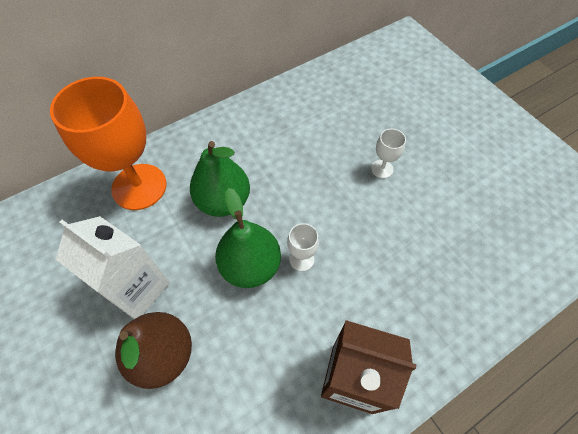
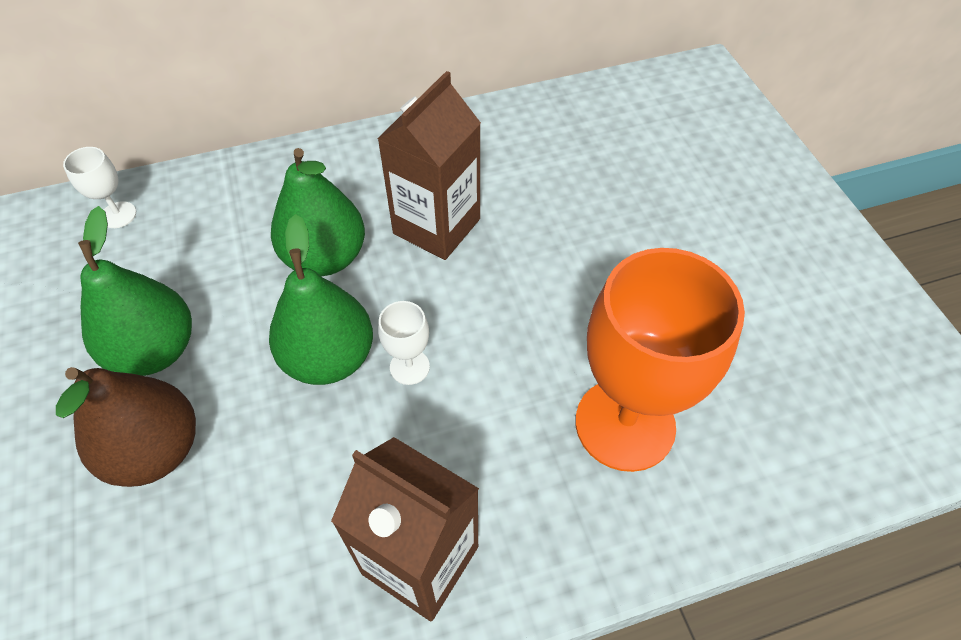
camera: 15 degrees right, 5 degrees down
orange goblet [50,77,167,210] -> orange goblet moved to [576,248,745,472]
white carton [56,216,170,319] -> green pear [78,206,192,376]
white goblet [371,129,406,178] -> white goblet moved to [63,147,136,228]
none -> brown carton [377,71,481,260]

